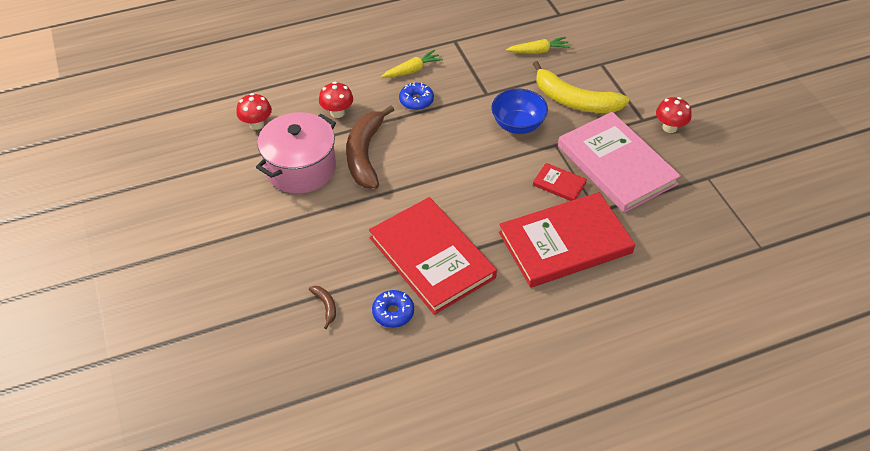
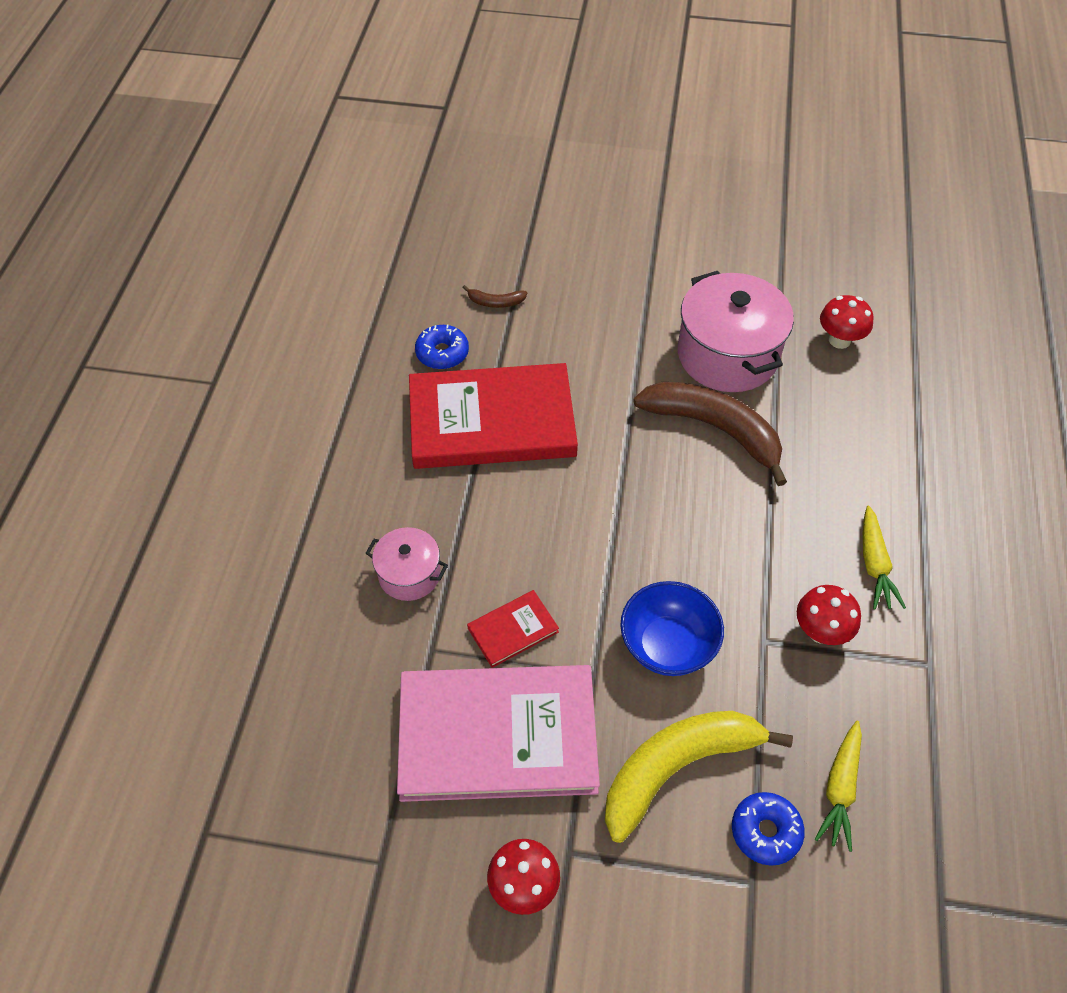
camera: 120 degrees right, 5 degrees up
red mushroom [319,82,353,118] -> red mushroom moved to [797,585,861,645]
blue donut [399,82,434,110] -> blue donut moved to [732,792,805,866]
red book [499,192,635,288] -> pink pot [366,527,448,601]

